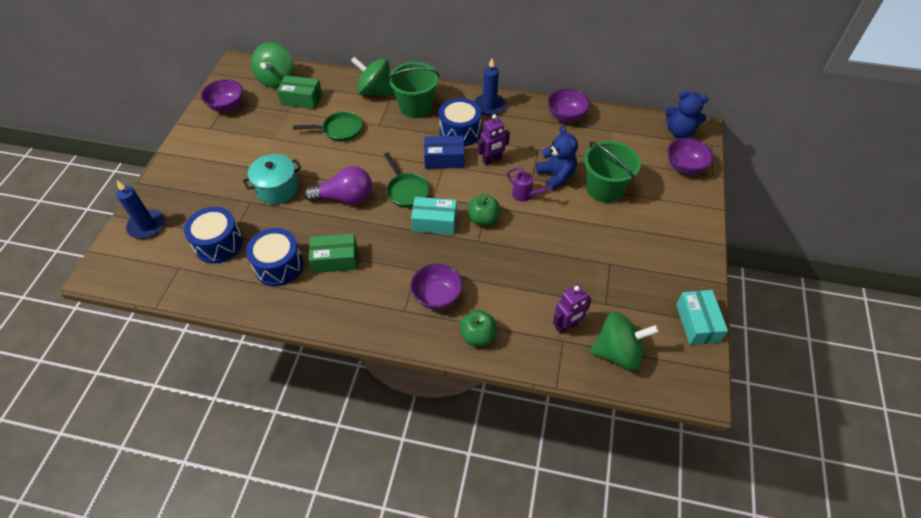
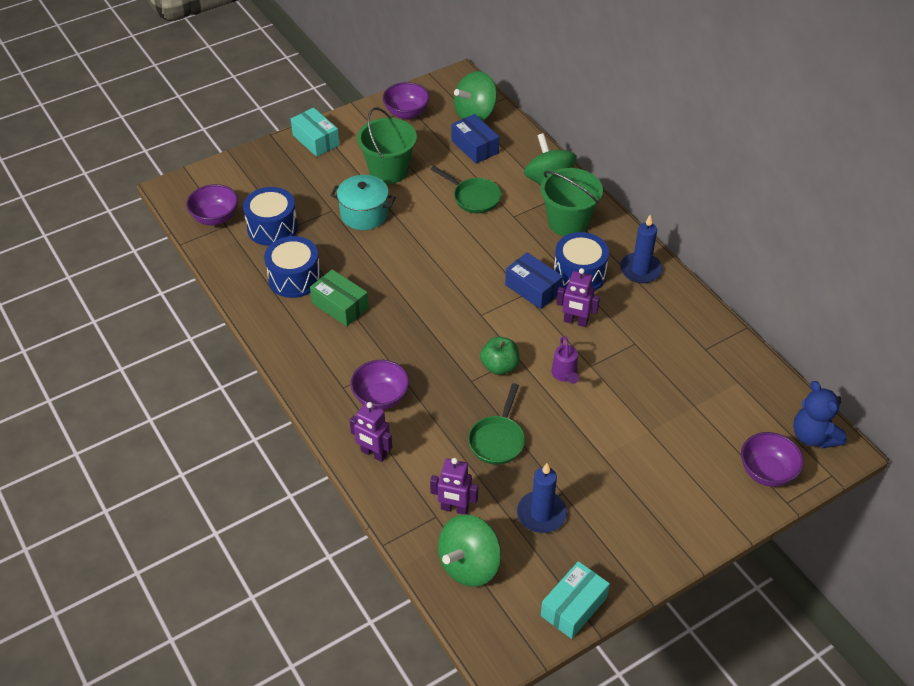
camera: 45 degrees right, 5 degrees down
blue candle [116,181,165,239] -> blue candle moved to [517,463,567,533]
green box [277,75,322,109] -> blue box [452,114,499,164]
purple light bulb [304,166,372,204] -> none
green pan [384,152,429,208] -> green pan moved to [468,383,525,465]
turquoise box [411,197,457,235] -> turquoise box moved to [291,108,340,157]
green apple [459,310,497,346] -> purple robot [350,402,392,462]
blue teddy bear [536,126,578,191] -> none
purple bowl [548,88,590,122] -> purple bowl moved to [186,184,238,225]
green bucket [584,141,641,203] -> green bucket moved to [357,107,417,184]
green spinning top [590,311,659,370] -> green spinning top turned 90 degrees clockwise [438,514,501,587]

